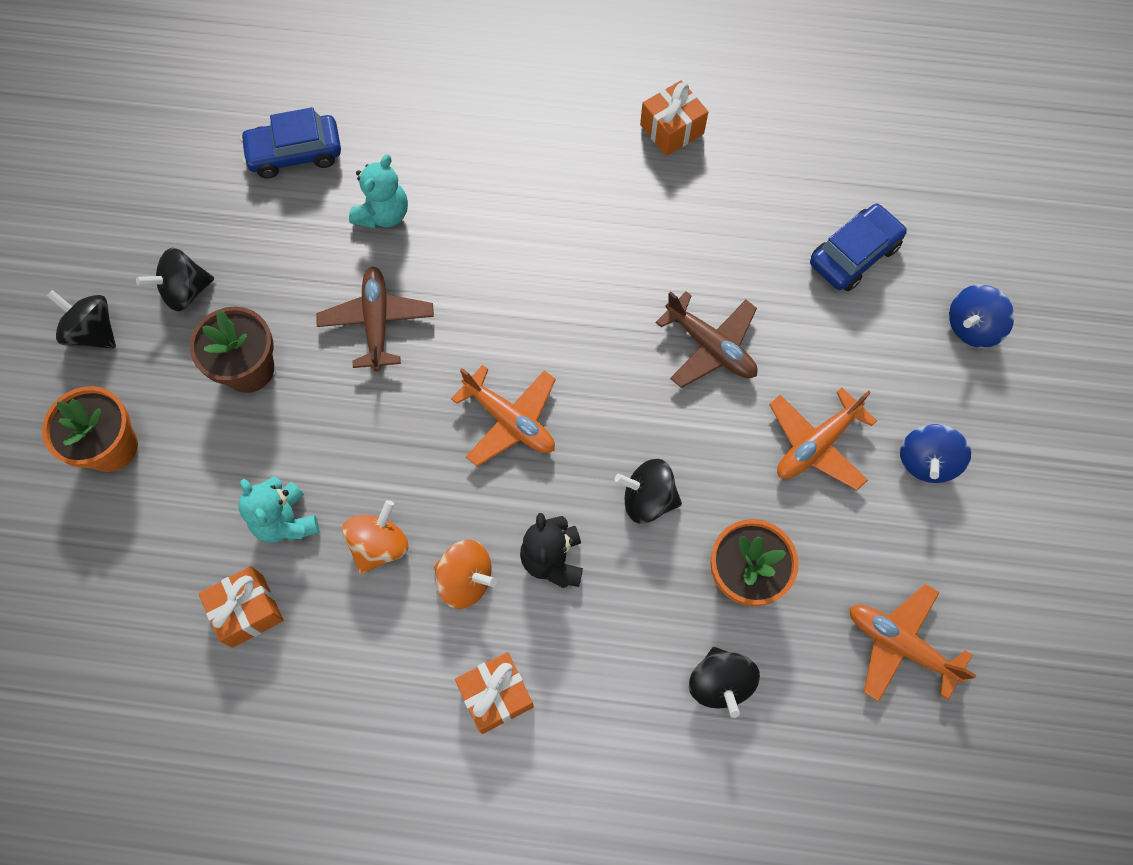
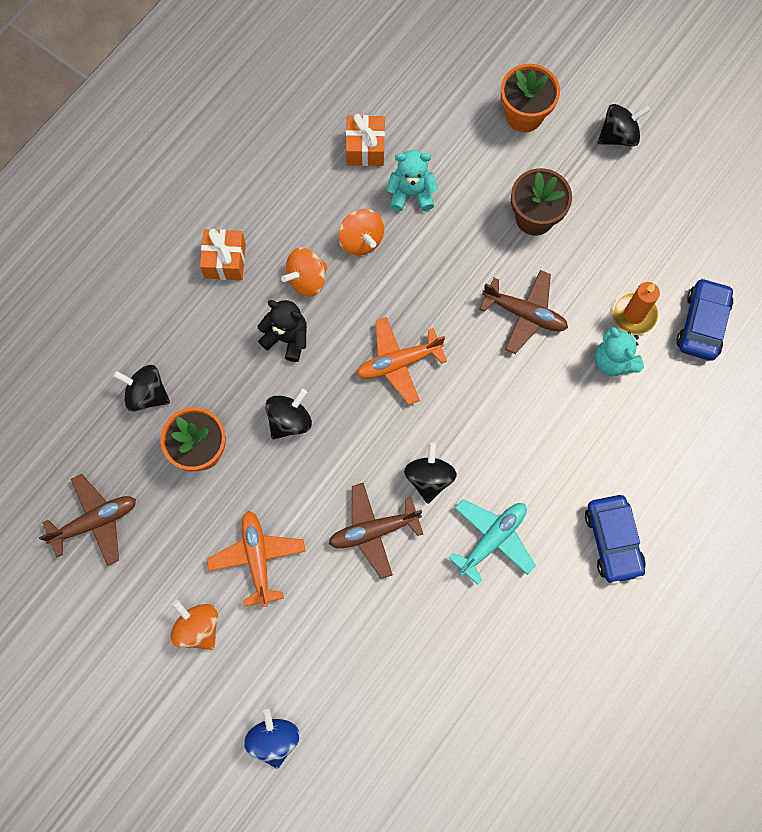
camera: 120 degrees right, 5 degrees up
black spinning top [136,248,214,312] -> black spinning top moved to [404,442,457,504]
orange gift [640,80,708,156] -> none
blue car [810,204,907,291] -> blue car moved to [585,495,646,584]
orange plane [850,584,976,702] -> brown plane [39,474,136,566]
blue spinning top [900,424,971,483] -> orange spinning top [170,600,218,650]
none -> turquoise plane [449,499,536,585]
none -> orange candle [612,282,660,335]

